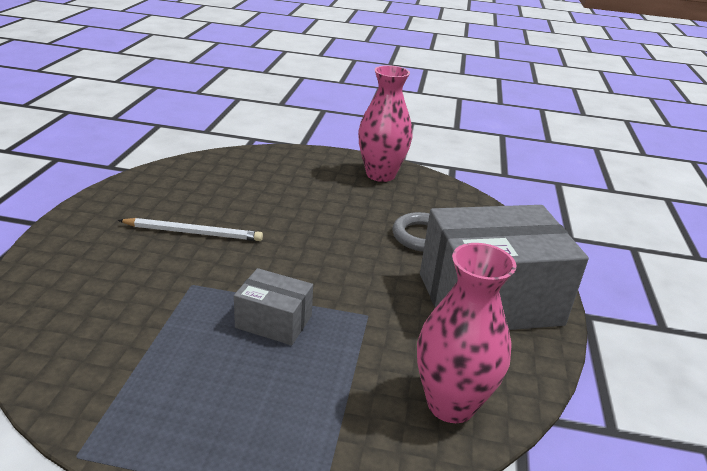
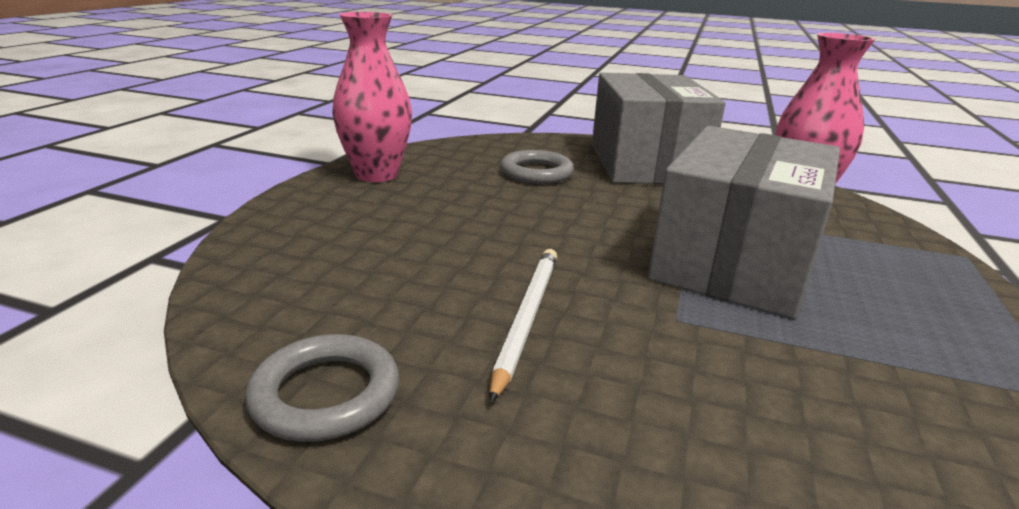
camera: 80 degrees left, 5 degrees down
grey box [234,268,313,345] -> grey box [648,126,840,319], size x2.12
none -> grey ring [245,334,399,442]

